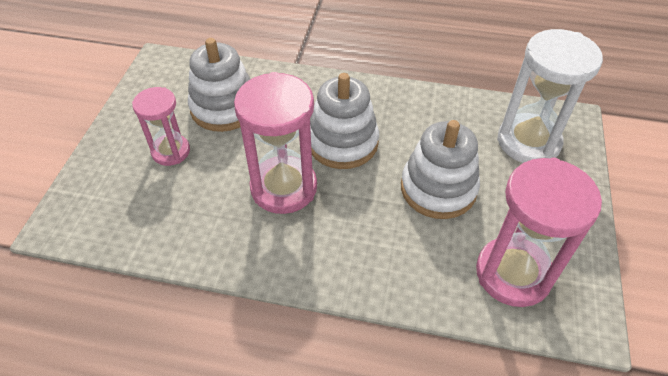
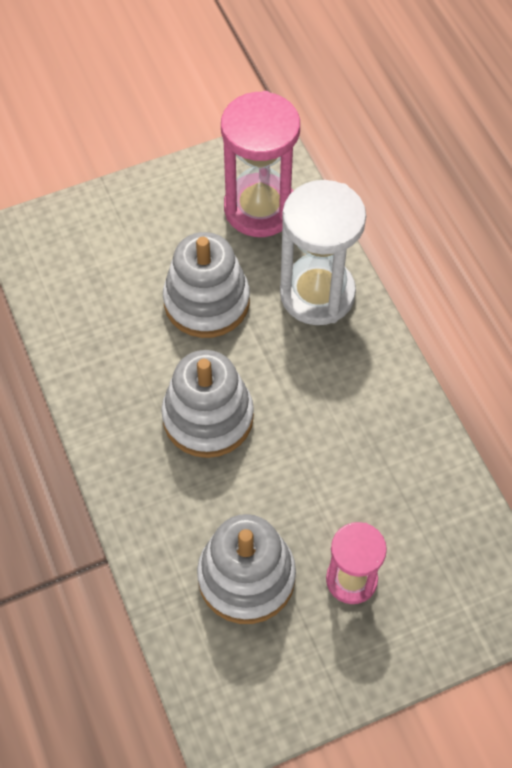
camera: 125 degrees left, 10 degrees up
pink hourglass [234,72,317,214] -> none
white hourglass [497,29,603,163] -> white hourglass moved to [280,180,366,325]

